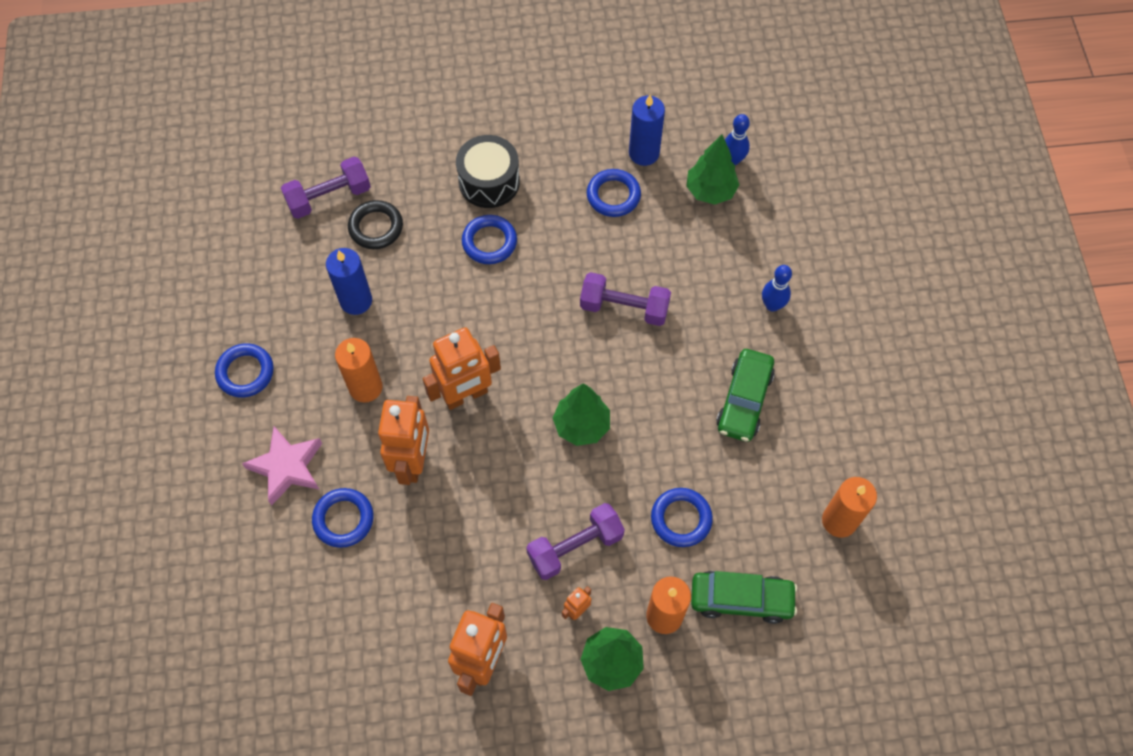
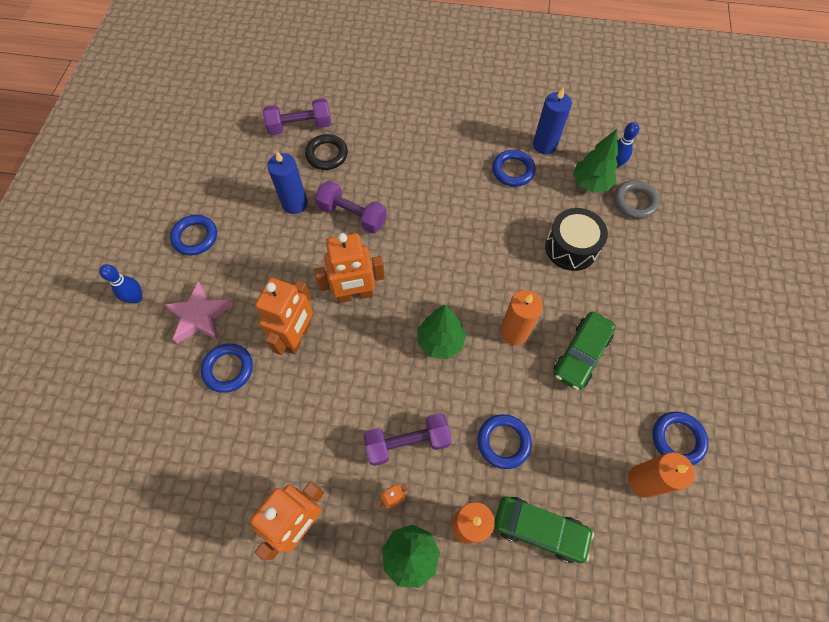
camera: 15 degrees right, 0 degrees up
orange candle [335,338,383,403] -> orange candle moved to [500,290,543,345]
black drum [456,135,520,208] -> black drum moved to [545,208,608,271]
blue ring [462,215,517,264] -> blue ring moved to [652,412,709,465]
purple dumbbell [580,272,671,326] -> purple dumbbell moved to [315,180,387,234]
blue bowling pin [762,265,792,312] -> blue bowling pin moved to [99,264,142,304]
none -> grey ring [614,180,660,219]

